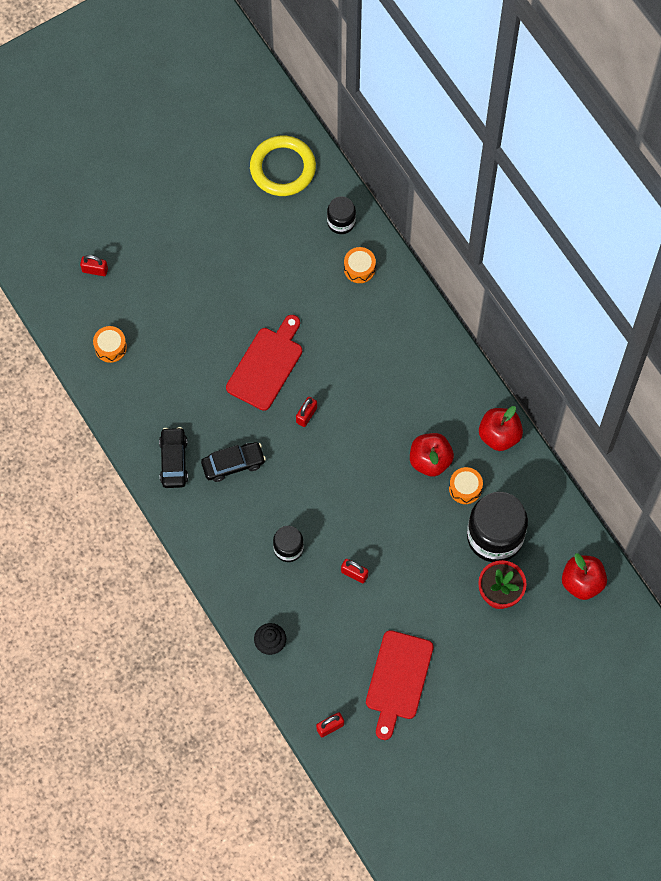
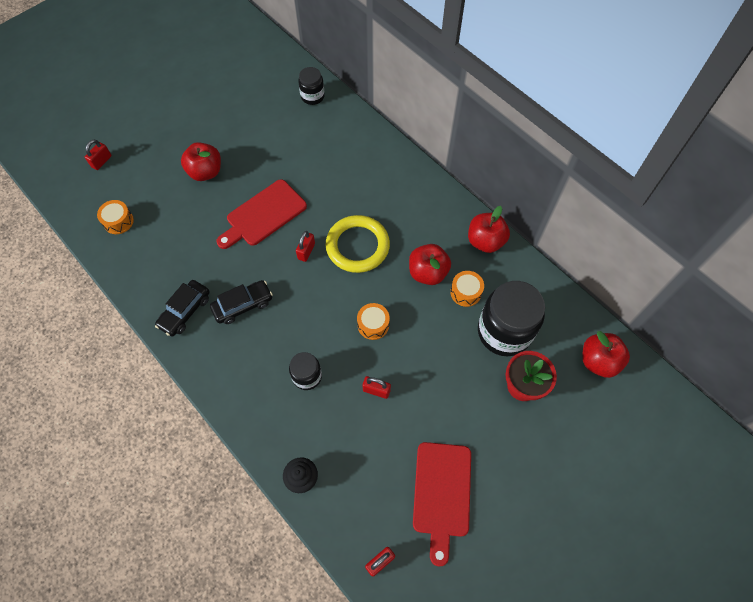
camera: 10 degrees left, 5 degrees down
red padlock [80,255,108,276] -> red padlock turned 60 degrees counterclockwise [85,140,112,170]
black car [159,427,188,488] -> black car turned 135 degrees counterclockwise [155,280,210,336]
red cutting board [226,315,302,411] -> red cutting board turned 150 degrees counterclockwise [216,179,307,249]
yellow ring [250,136,316,196] -> yellow ring moved to [326,215,390,273]
orange drum [344,247,376,283] -> orange drum moved to [357,303,390,340]
none -> red apple [181,142,221,181]

